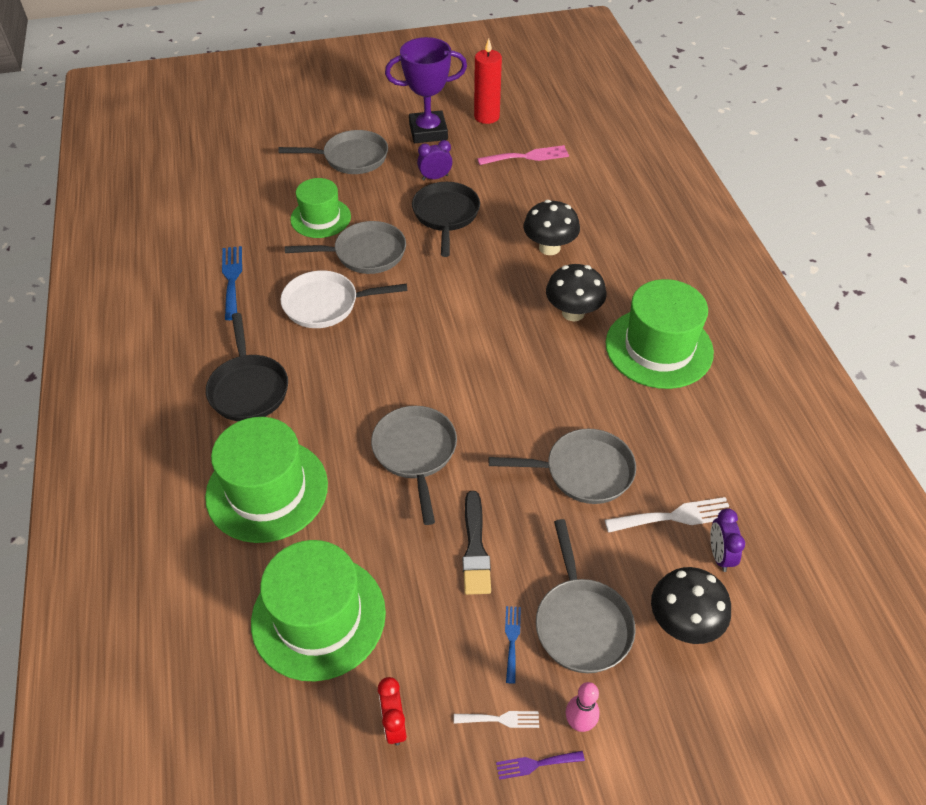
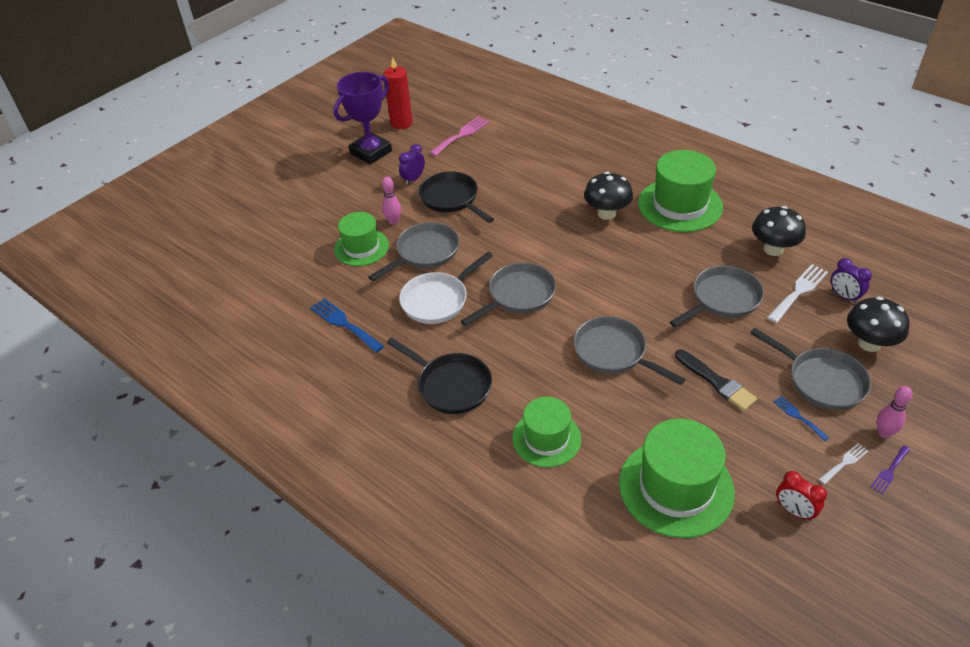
camera: 35 degrees left, 5 degrees down
green hat [205,417,328,543] -> green hat [512,397,581,467], size x0.64
grey pan [278,130,388,174] -> grey pan moved to [461,262,556,326]
black mushroom [523,200,580,255] -> black mushroom moved to [752,206,806,256]
none -> pink bowling pin [382,177,401,225]

